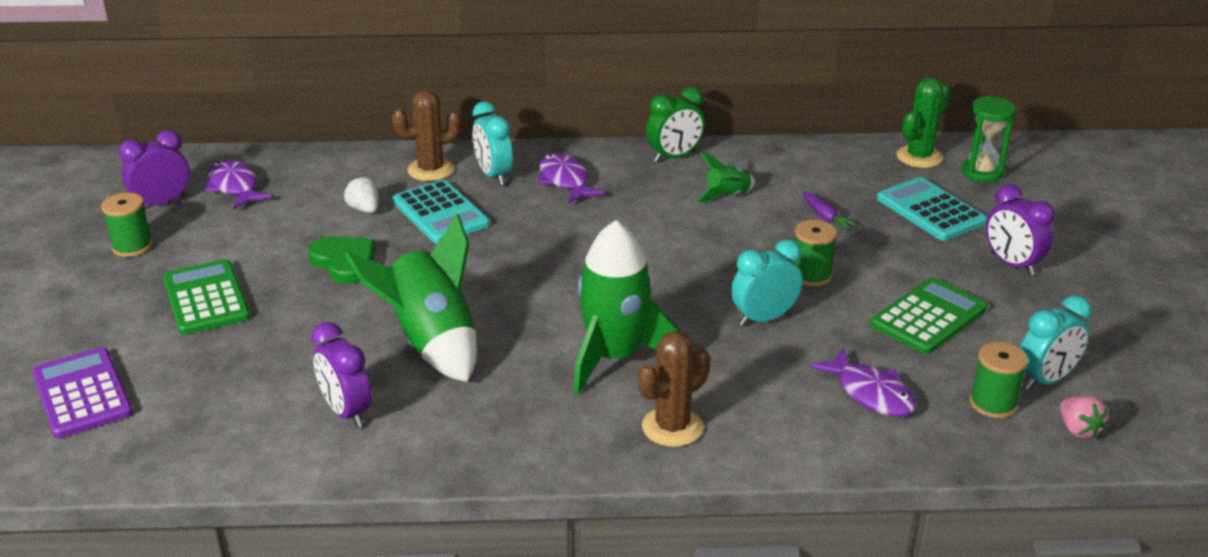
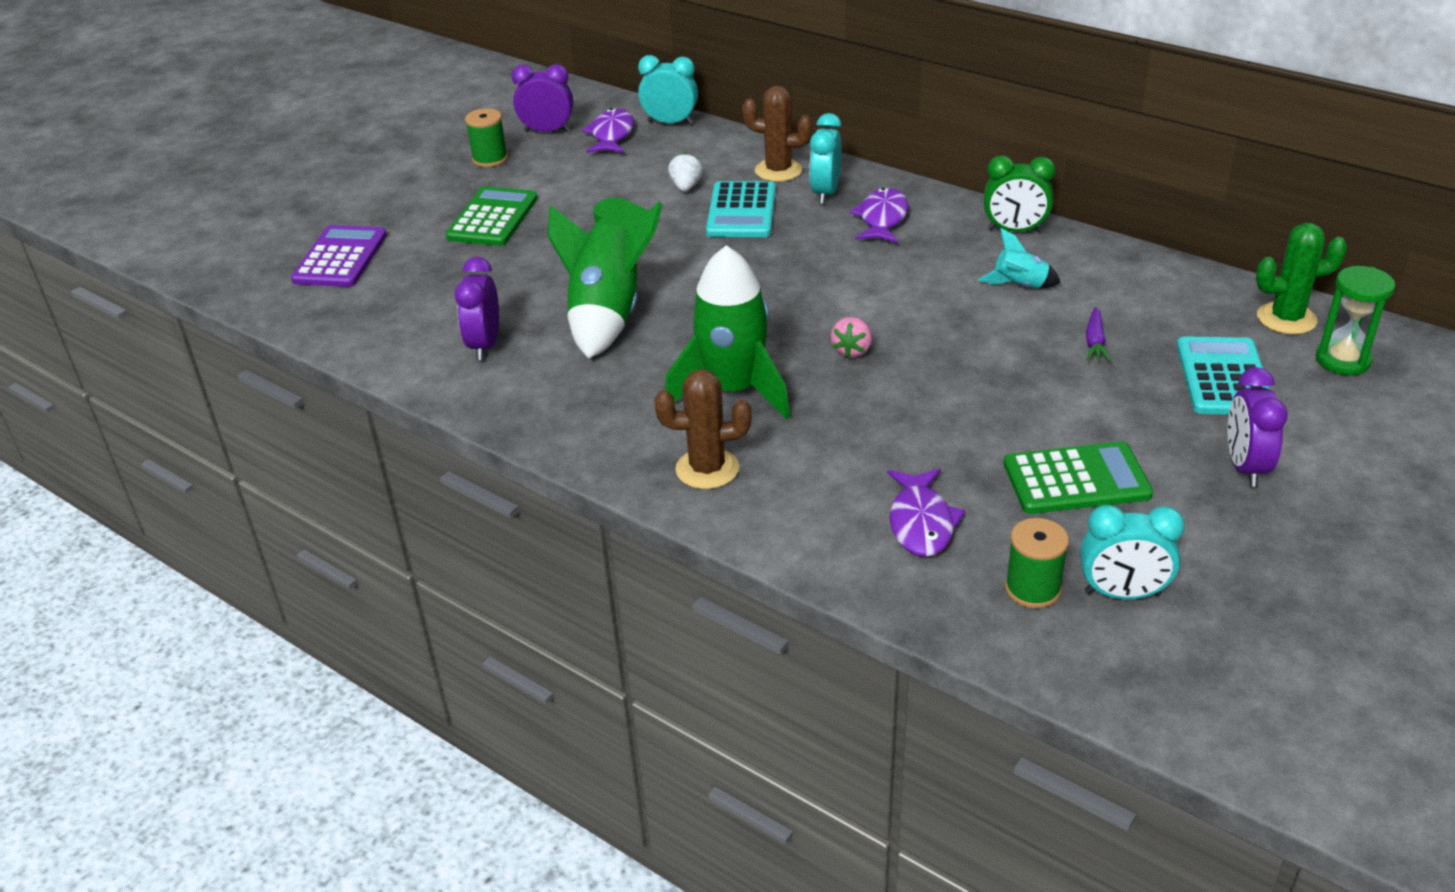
camera: 40 degrees right, 5 degrees up
green rocket [697,152,755,202] -> turquoise rocket [978,228,1061,288]
turquoise clock [731,239,803,326] -> turquoise clock moved to [638,55,698,125]
green spool [793,220,837,286] -> none
pink strawberry [1060,395,1108,439] -> pink strawberry moved to [831,317,872,358]

